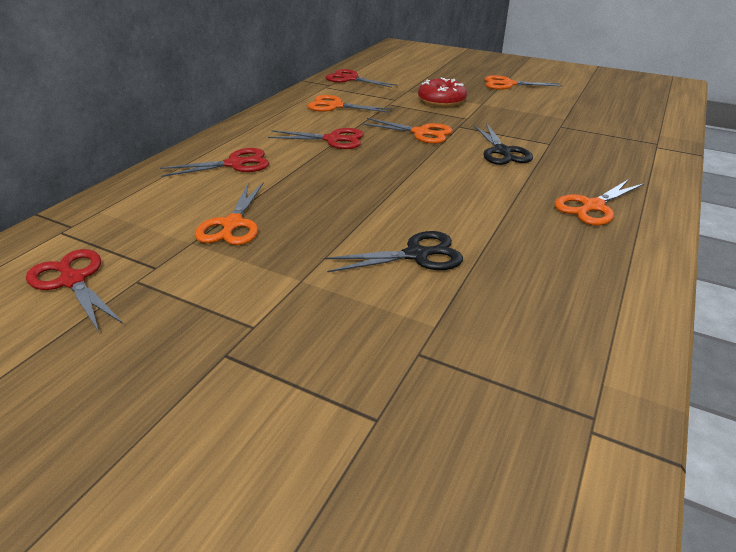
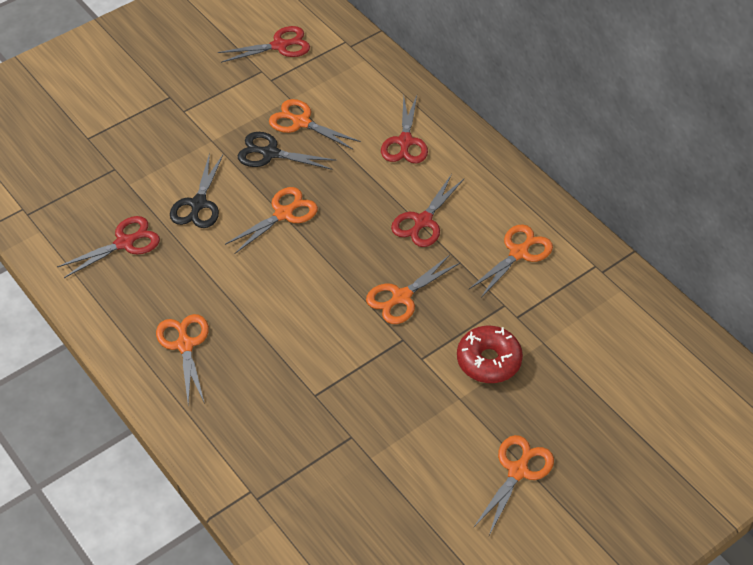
camera: 115 degrees right, 15 degrees up
red scissors [325,69,397,88] -> red scissors moved to [57,216,160,278]
black scissors [474,123,533,165] -> black scissors moved to [238,132,335,170]
none -> orange scissors [225,187,318,254]

